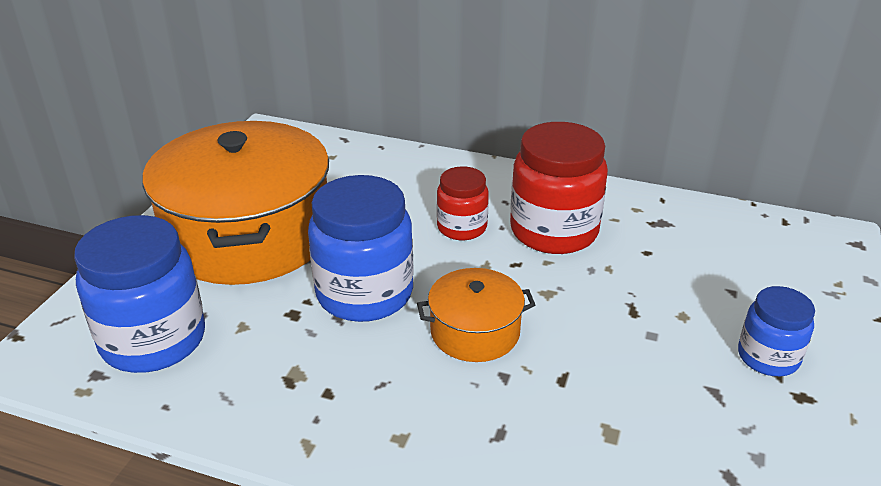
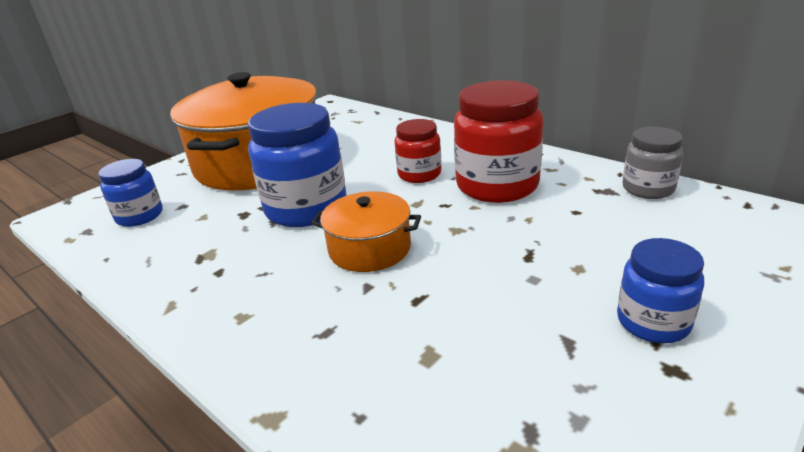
camera: 25 degrees right, 5 degrees down
blue jar [74,215,205,373] -> blue jar [99,159,163,227], size x0.57
none -> grey jar [623,127,683,199]

